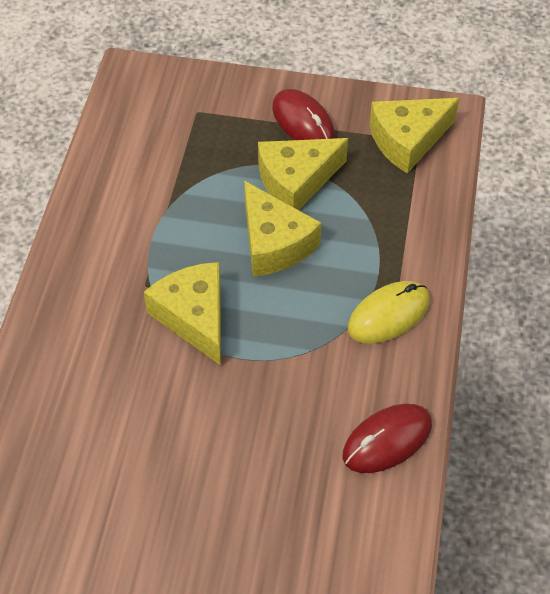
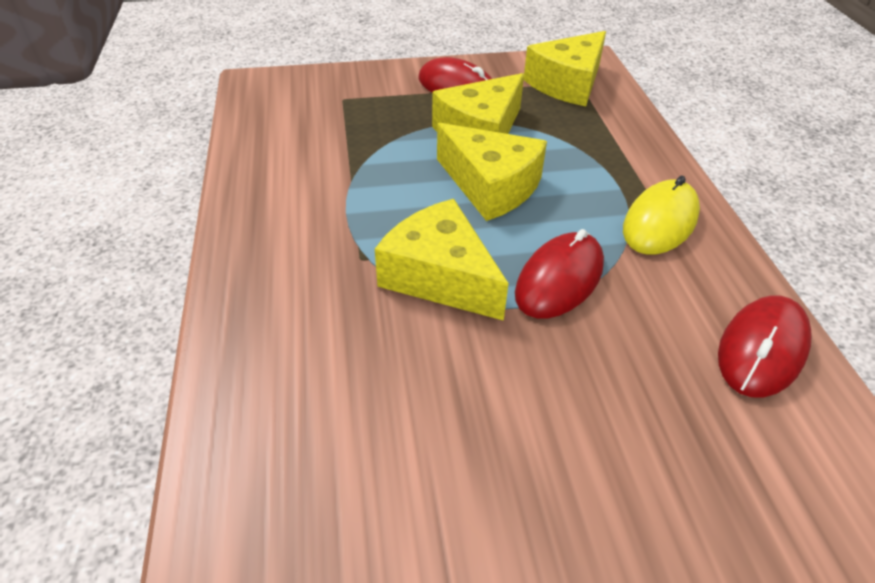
camera: 20 degrees left, 10 degrees down
none -> red mouse [515,229,604,319]

